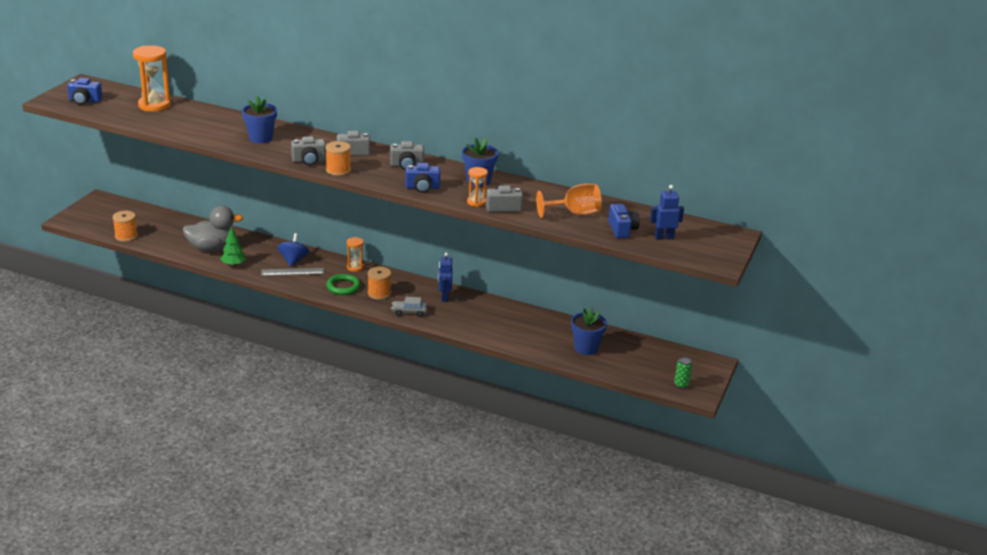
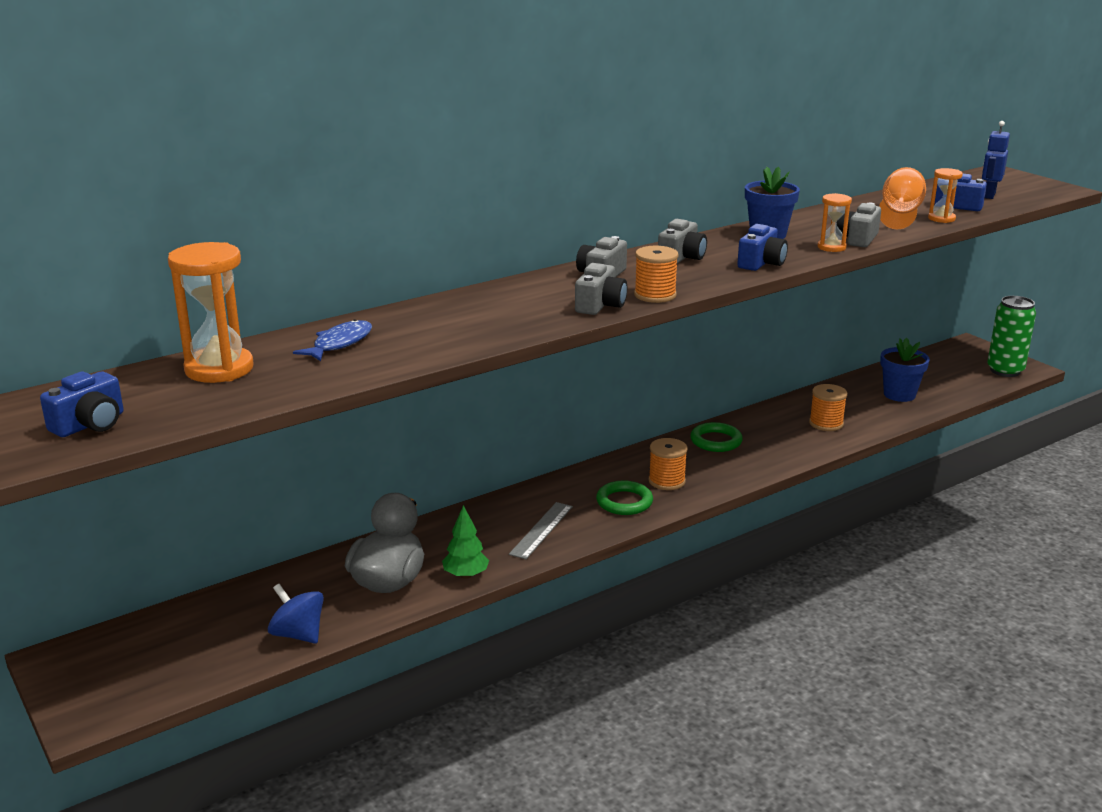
camera: 55 degrees left, 5 degrees down
orange spool [112,211,138,242] -> orange spool moved to [809,384,847,431]
blue flower pot [242,96,277,143] -> none
blue spinning top [278,233,309,267] -> blue spinning top moved to [268,584,324,644]
orange hourglass [347,237,364,272] -> orange hourglass moved to [928,168,963,223]
grey car [391,297,428,317] -> none
blue robot [438,253,453,302] -> green ring [690,422,743,452]
green can [674,357,692,389] -> green can [987,296,1036,377], size x2.03
none -> blue fish [293,319,372,361]

